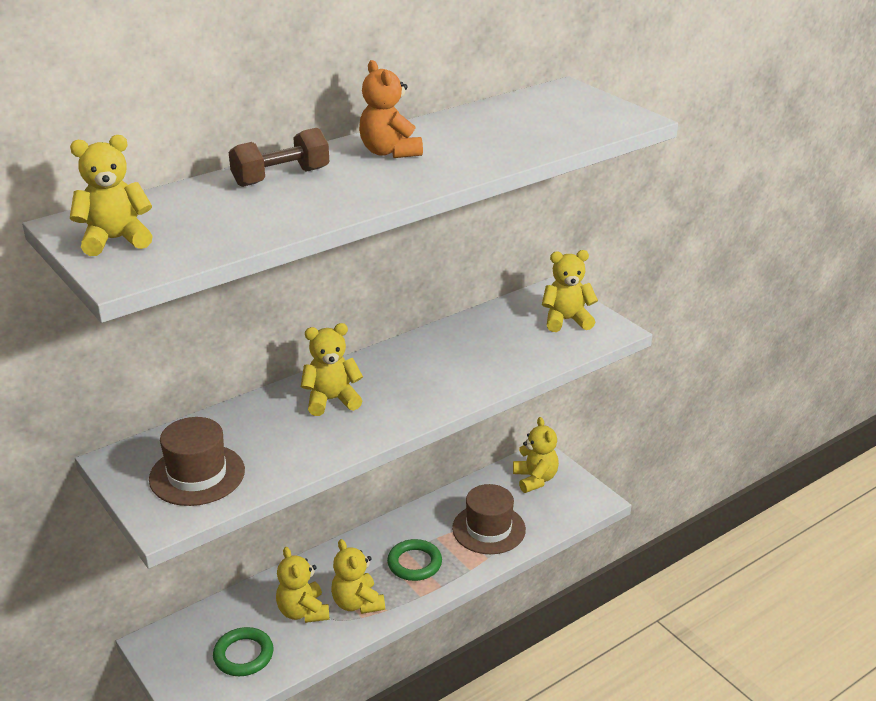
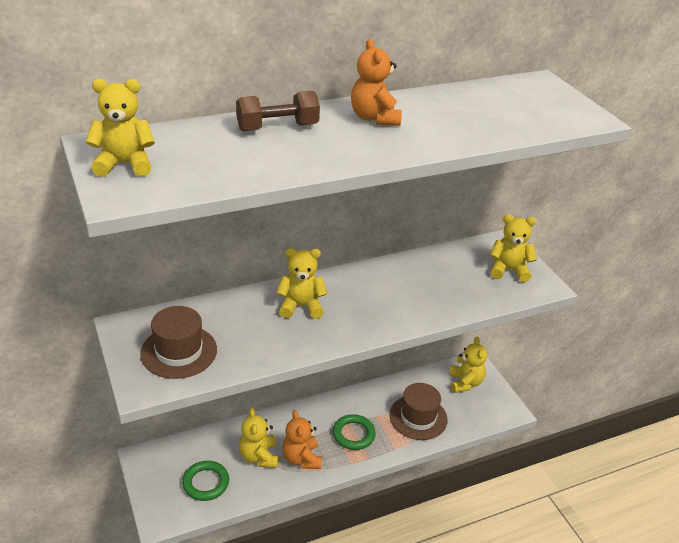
camera: 10 degrees right, 5 degrees up
yellow teddy bear [331,539,385,614] -> orange teddy bear [282,410,322,469]

